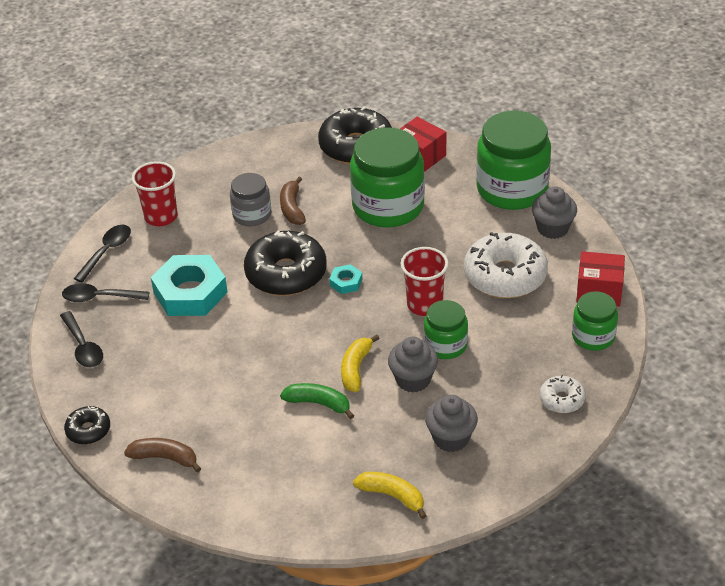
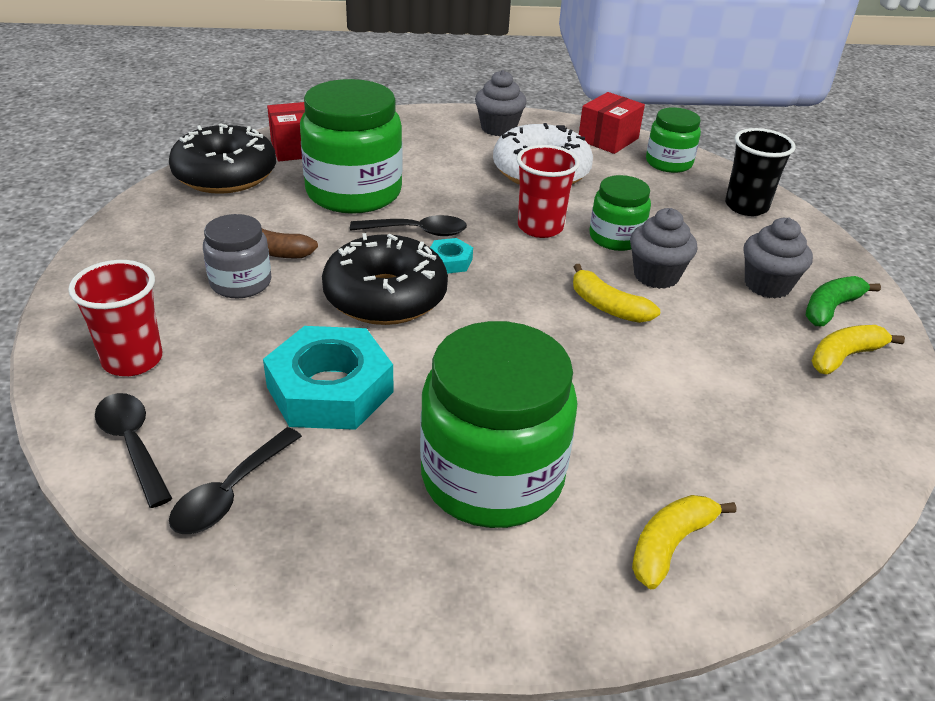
camera: 65 degrees left, 5 degrees down
black spoon [60,311,103,367] -> black spoon moved to [350,215,467,236]
black donut [64,406,110,444] -> none
brown banana [124,438,201,473] -> yellow banana [632,495,736,589]
green banana [280,383,354,419] -> green banana moved to [806,276,881,326]
green jar [476,110,551,210] -> green jar moved to [420,321,577,528]
white donut [540,375,585,413] -> black cup [725,128,796,216]

